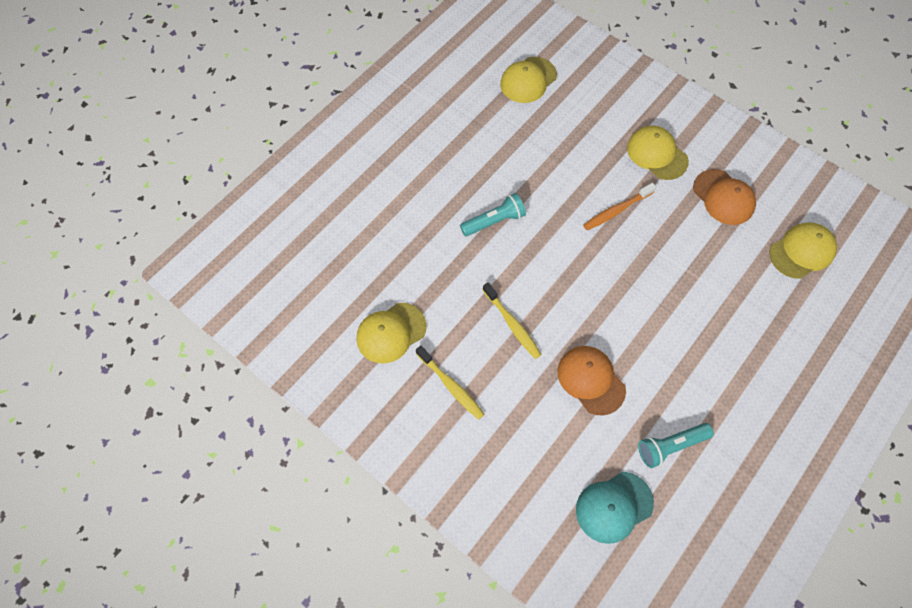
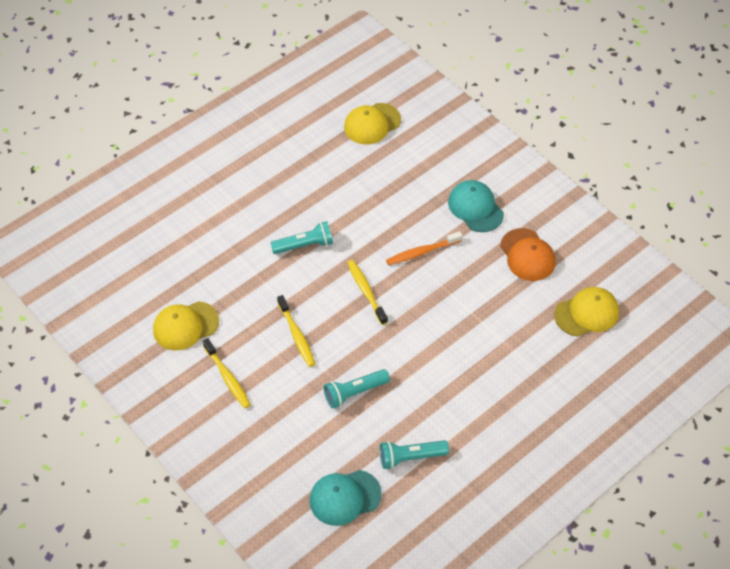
camera: 10 degrees right, 10 degrees down
orange cap [558,346,626,416] -> turquoise flashlight [324,369,390,409]
yellow cap [627,126,689,180] -> turquoise cap [448,180,504,232]
none -> yellow toothbrush [347,260,388,325]

